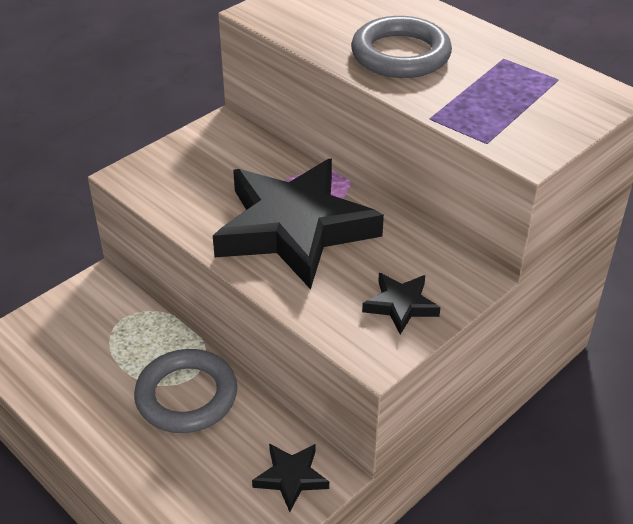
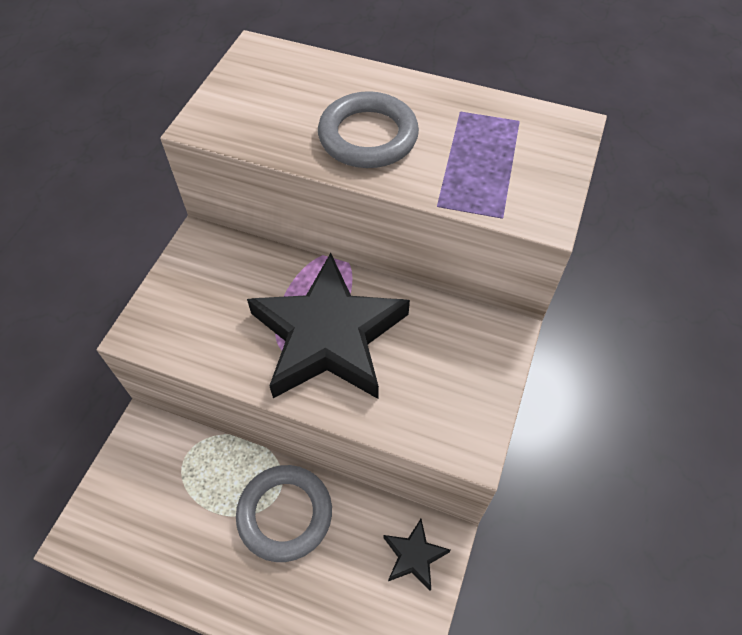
camera: 25 degrees left, 15 degrees up
black star [362,273,441,335] -> none

